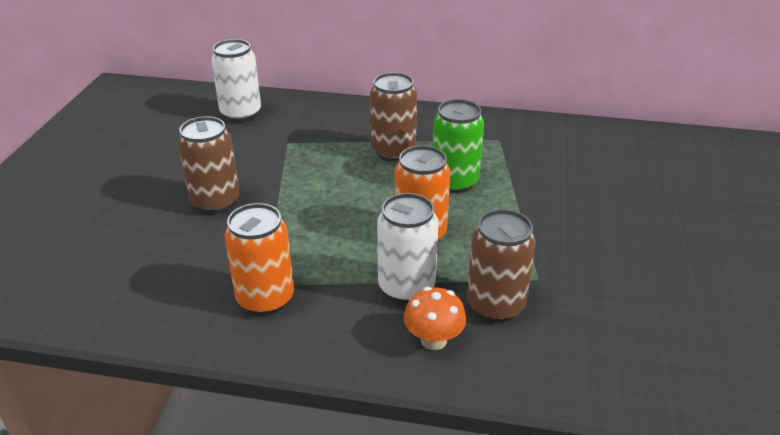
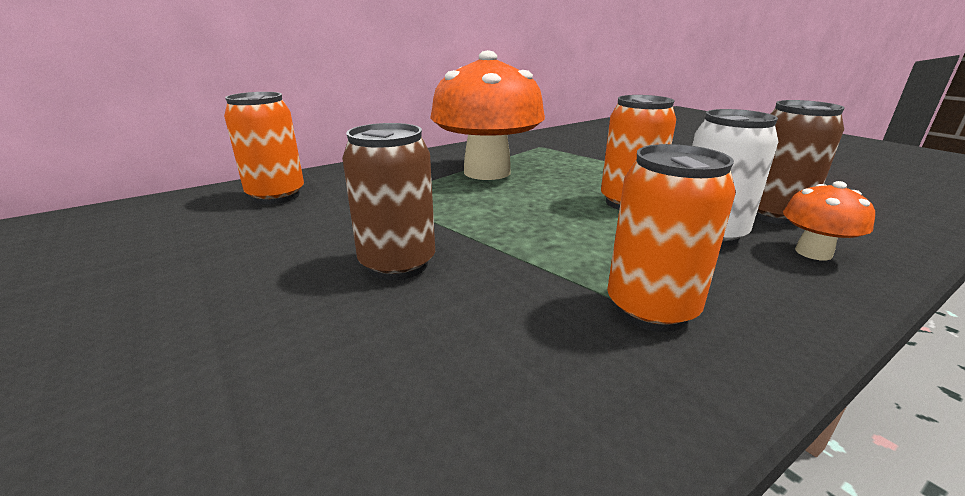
camera: 45 degrees left, 10 degrees down
white can [211,39,261,122] -> orange can [224,92,304,204]
brown can [370,72,417,162] -> orange mushroom [431,50,545,180]
green can [433,99,484,193] -> none

